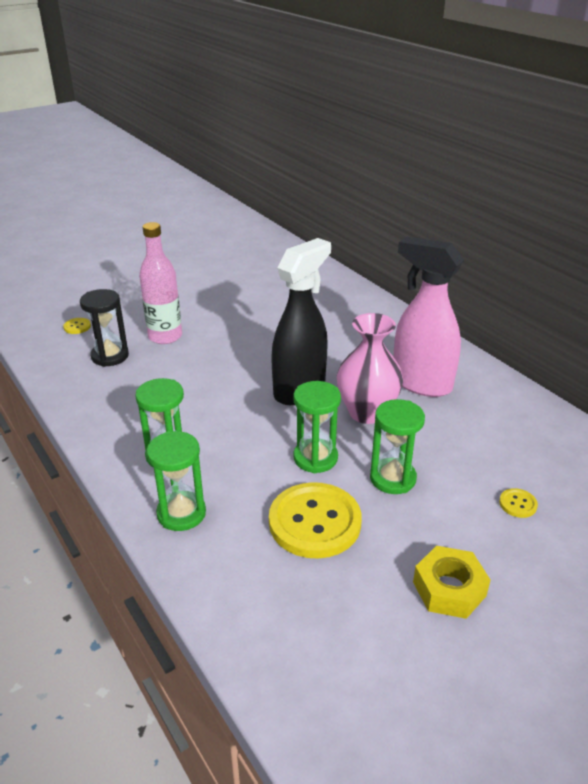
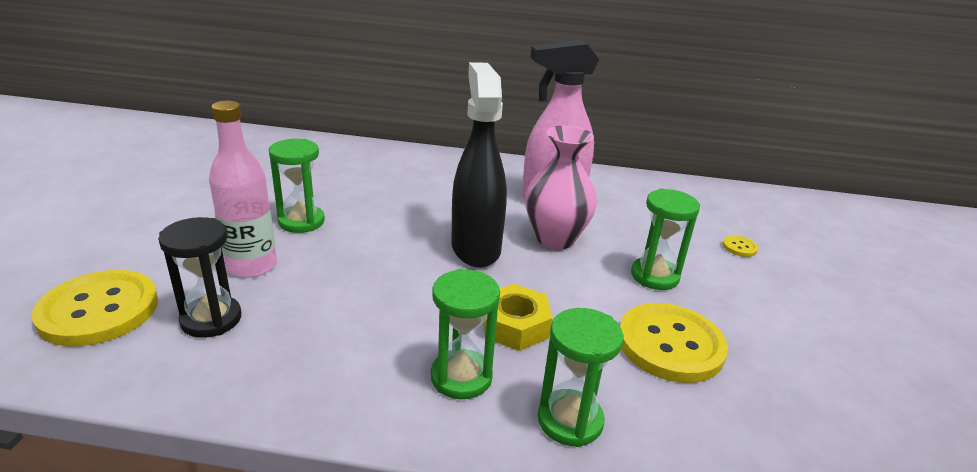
camera: 50 degrees left, 5 degrees down
yellow button [63,318,91,334] -> yellow button [32,270,158,346], size x2.45
green hourglass [293,381,341,473] -> green hourglass moved to [269,139,325,233]
yellow nut [413,546,491,619] -> yellow nut moved to [483,284,552,351]

